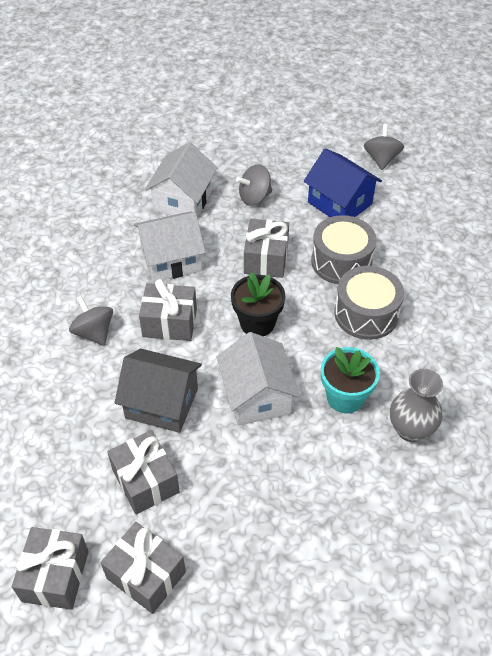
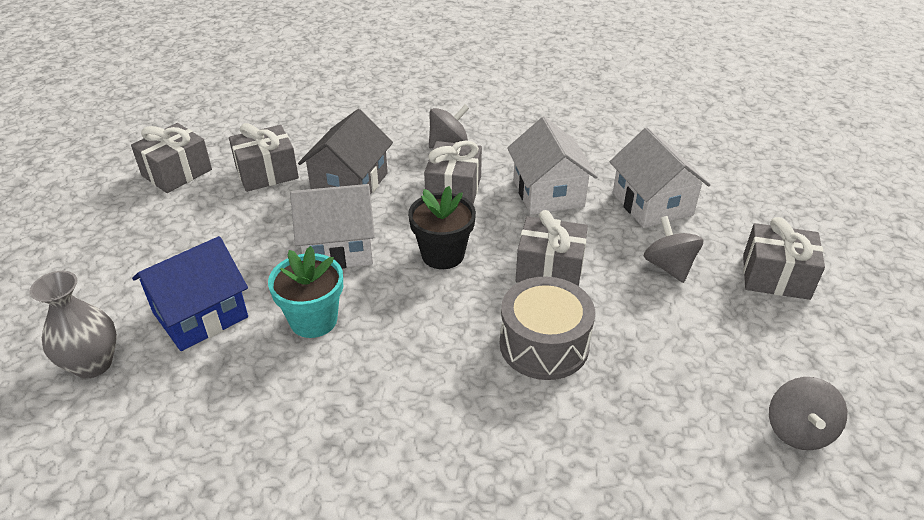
camera: 95 degrees right, 10 degrees down
grey gift [12,527,89,610] -> grey gift moved to [743,217,825,300]
white house [145,142,217,218] -> white house turned 45 degrees clockwise [610,127,711,228]
blue house [304,148,382,217] -> blue house moved to [132,236,248,351]
grey drum [335,266,404,340] -> none
grey spinning top [364,124,404,170] -> grey spinning top turned 90 degrees clockwise [769,377,847,450]
grey vase [390,369,443,442] -> grey vase moved to [29,271,117,378]

